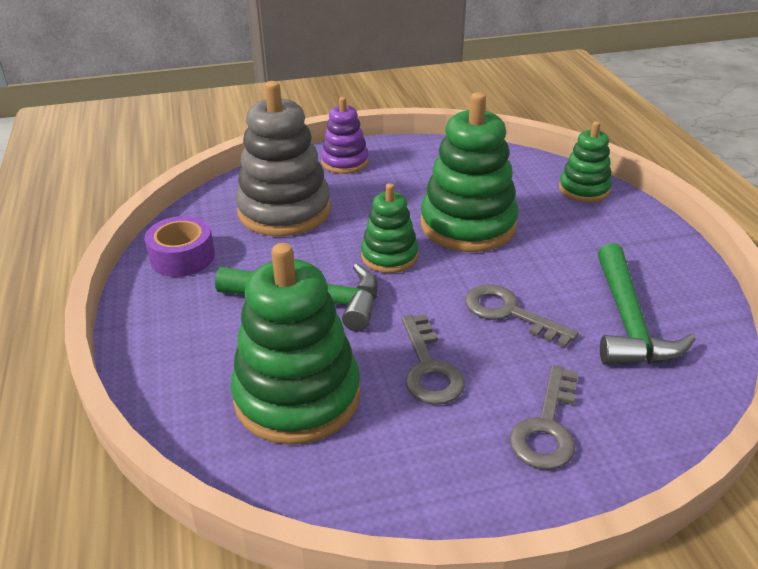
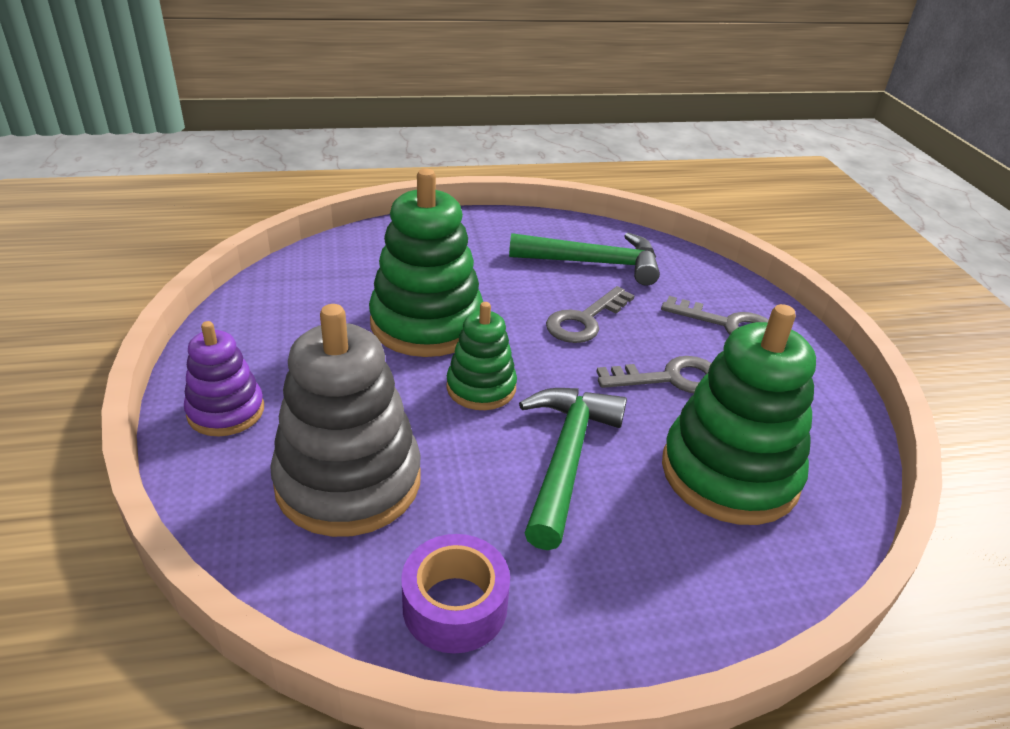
camera: 90 degrees left, 0 degrees up
green stacking toy [559,121,612,203] -> none

